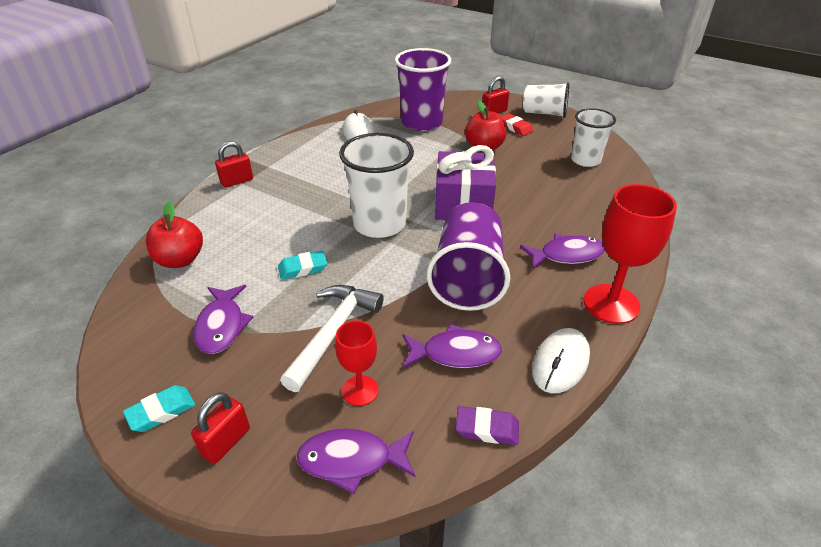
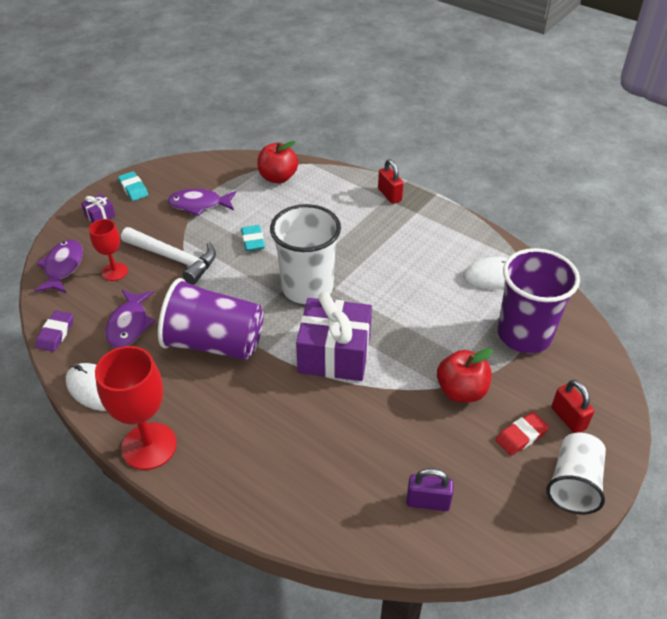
camera: 95 degrees right, 5 degrees up
red padlock [191,392,250,464] -> purple gift [81,194,115,223]
purple fish [520,234,605,270] -> none
white cup [571,108,616,167] -> purple padlock [406,468,454,511]

